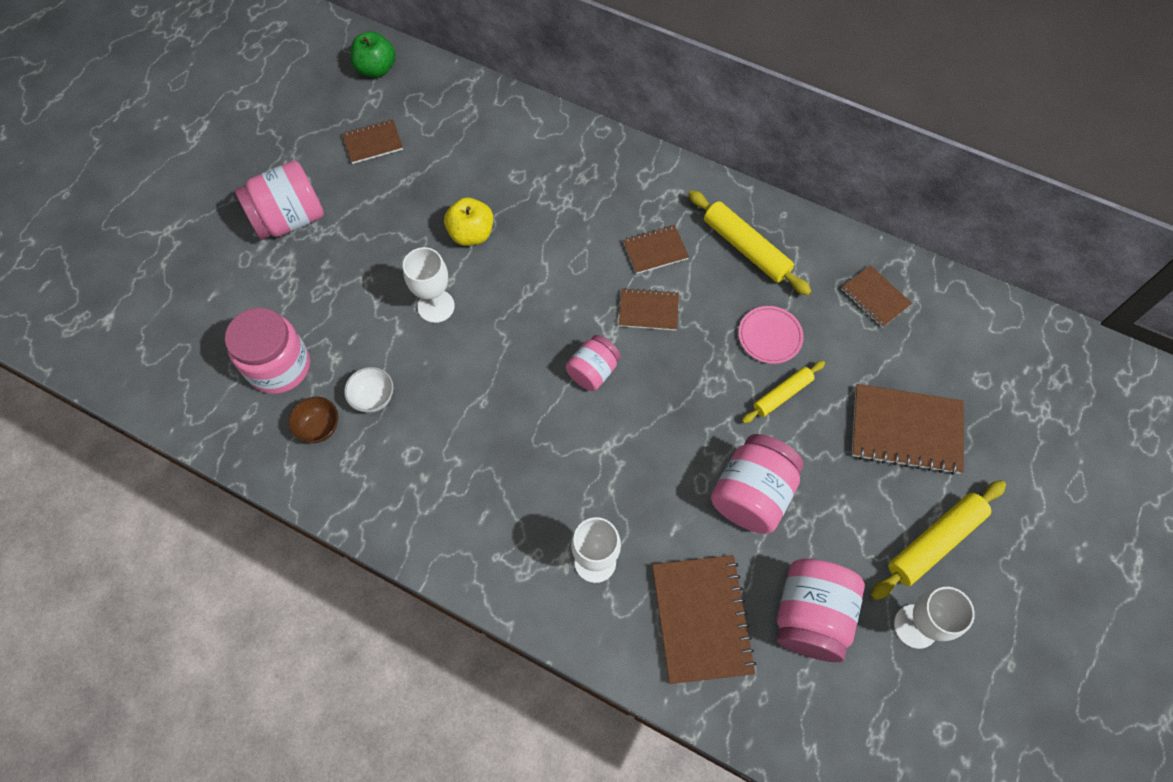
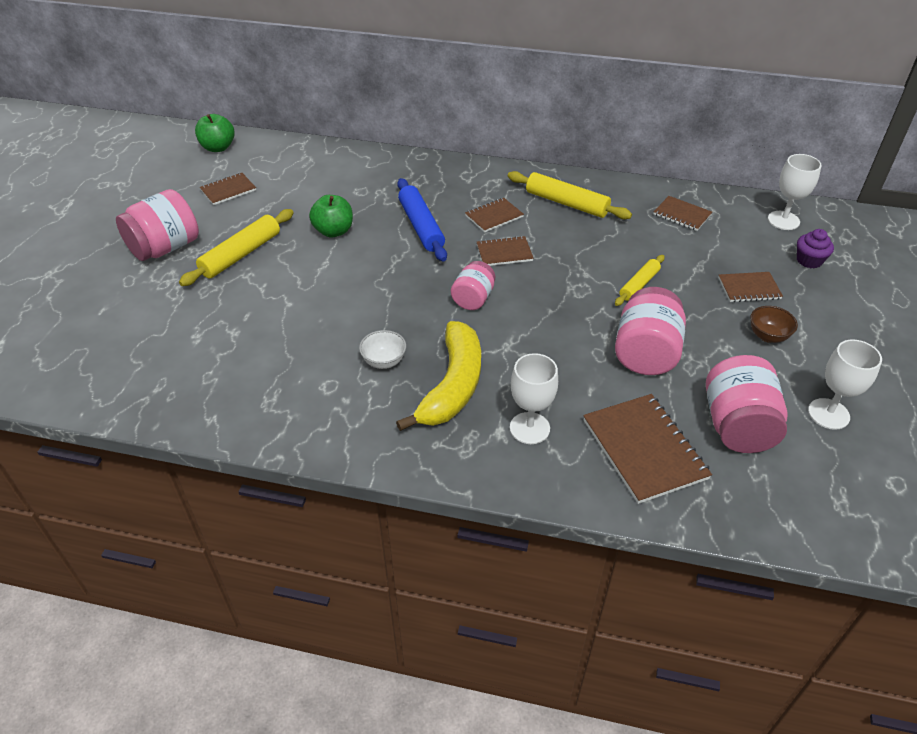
camera: 15 degrees left, 20 degrees down
pink jar [225,308,310,394] -> none
brown bowl [288,397,338,443] -> brown bowl moved to [750,306,798,343]
white bowl [344,367,394,413] -> white bowl moved to [359,330,406,369]
white goblet [403,247,455,323] -> white goblet moved to [768,154,821,230]
yellow apple [444,197,493,246] -> green apple [309,195,353,238]
pink plate [738,306,804,364] -> none
brown notebook [852,384,964,475] -> brown notebook [718,272,783,302], size x0.57
yellow rolling pin [871,480,1006,600] -> yellow rolling pin moved to [179,209,294,286]
none -> yellow banana [396,321,481,431]
none -> blue rolling pin [397,178,447,262]
none -> purple cupcake [797,229,834,268]

